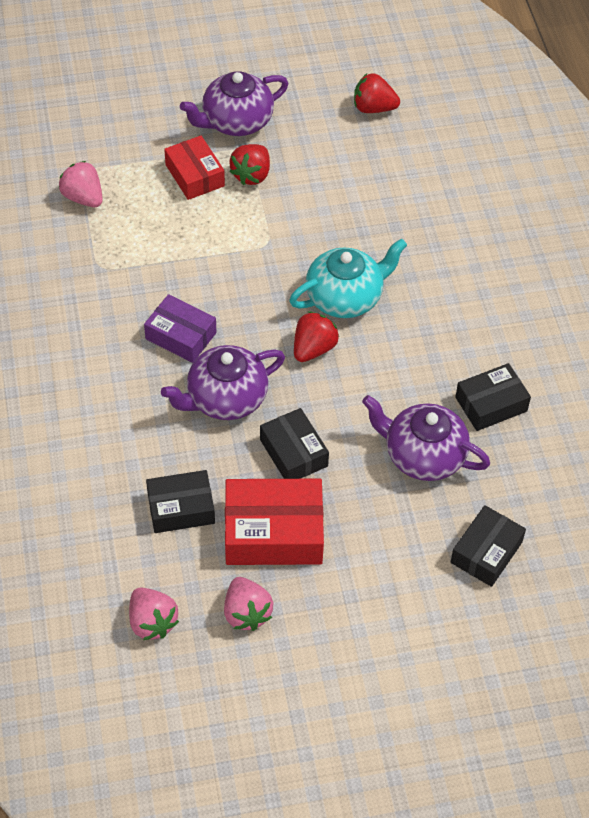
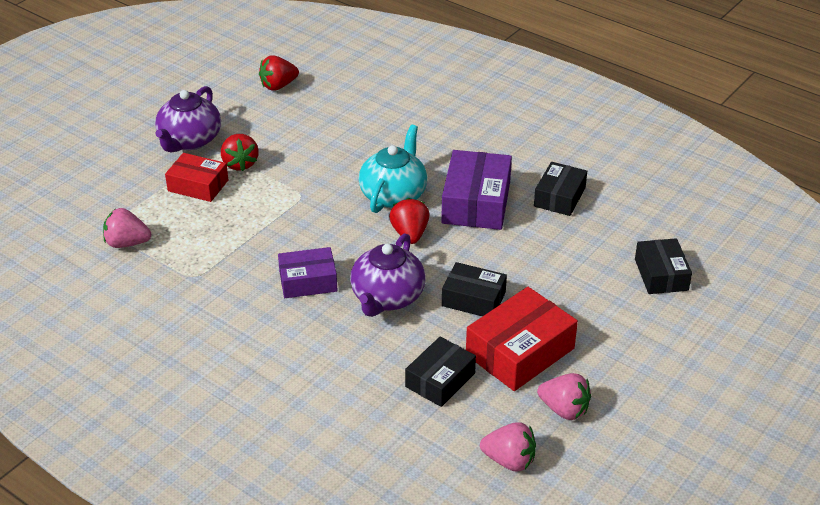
camera: 40 degrees left, 15 degrees down
purple teapot [362,395,490,481] -> none
none -> purple box [441,150,512,230]

